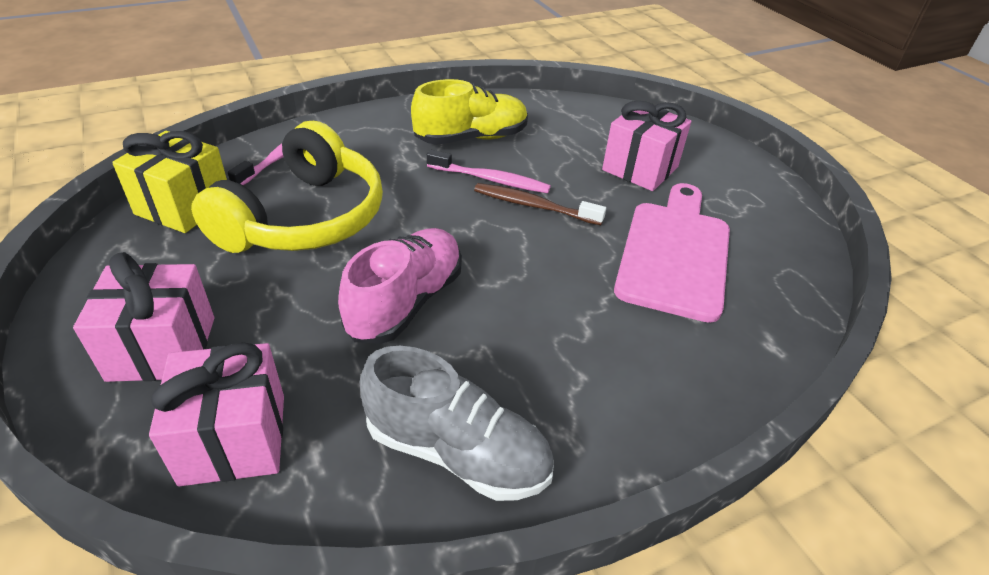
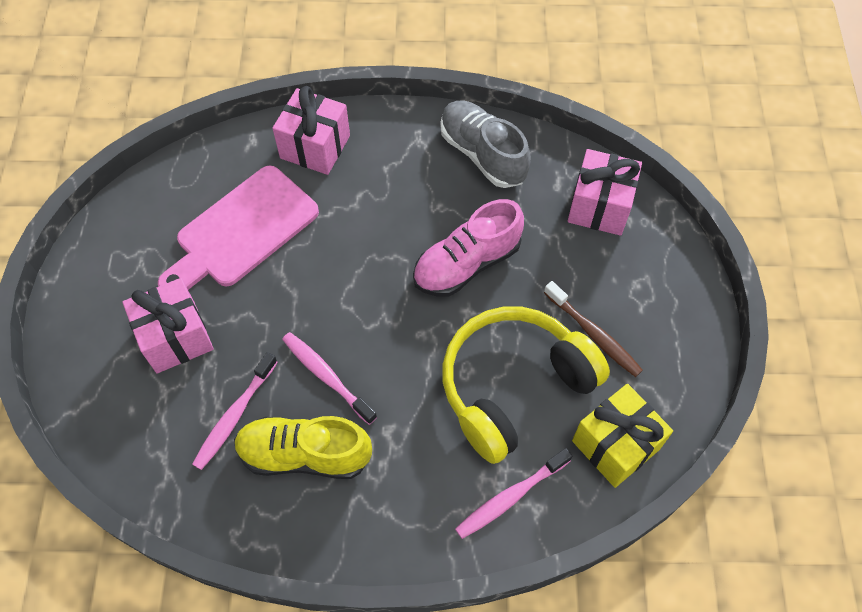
camera: 150 degrees left, 20 degrees up
pink gift [73,252,214,382] -> pink gift moved to [272,86,350,175]
brown toothbrush [474,183,606,225] -> brown toothbrush moved to [544,281,643,377]
none -> pink toothbrush [192,352,278,470]

